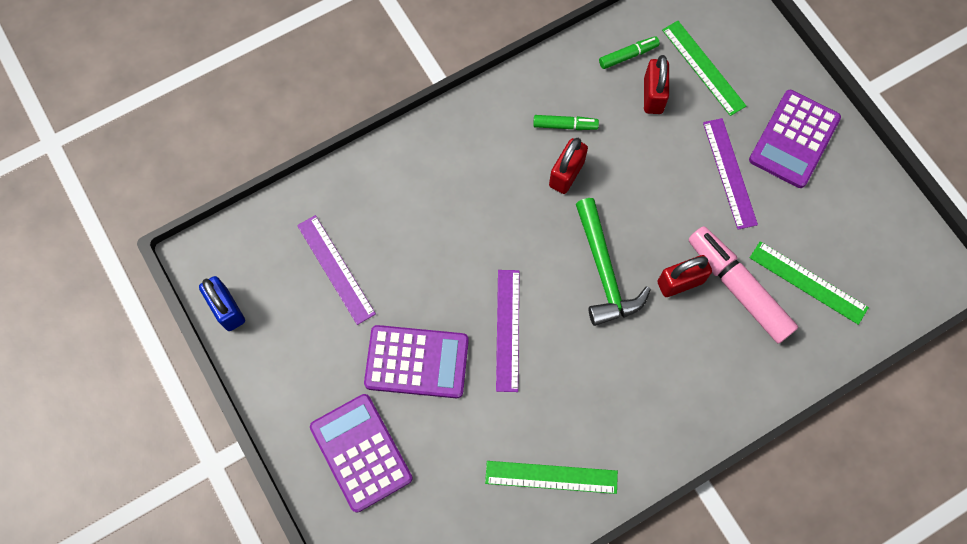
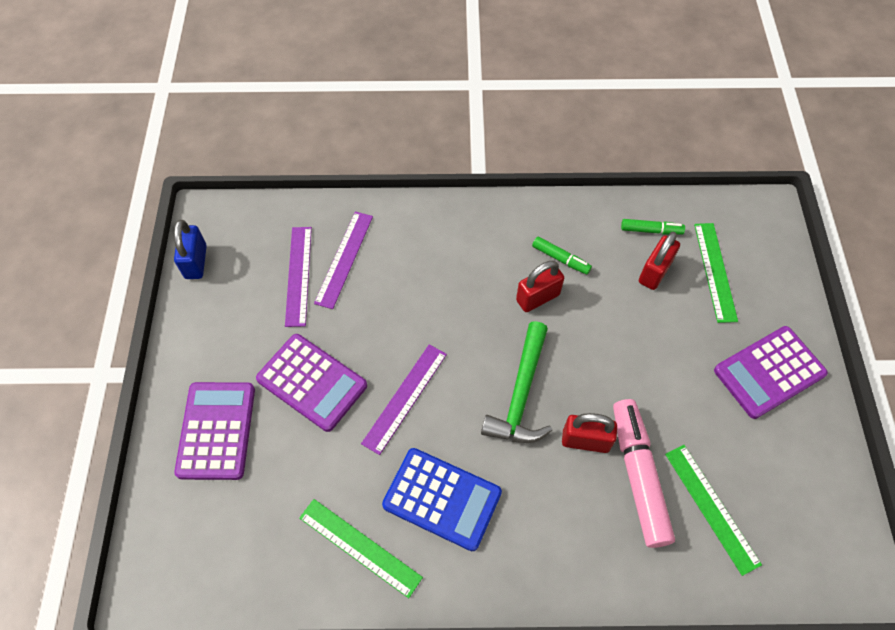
camera: 30 degrees right, 10 degrees down
purple ruler [703,118,758,230] -> purple ruler moved to [314,211,373,309]
none -> blue calculator [382,448,502,551]

